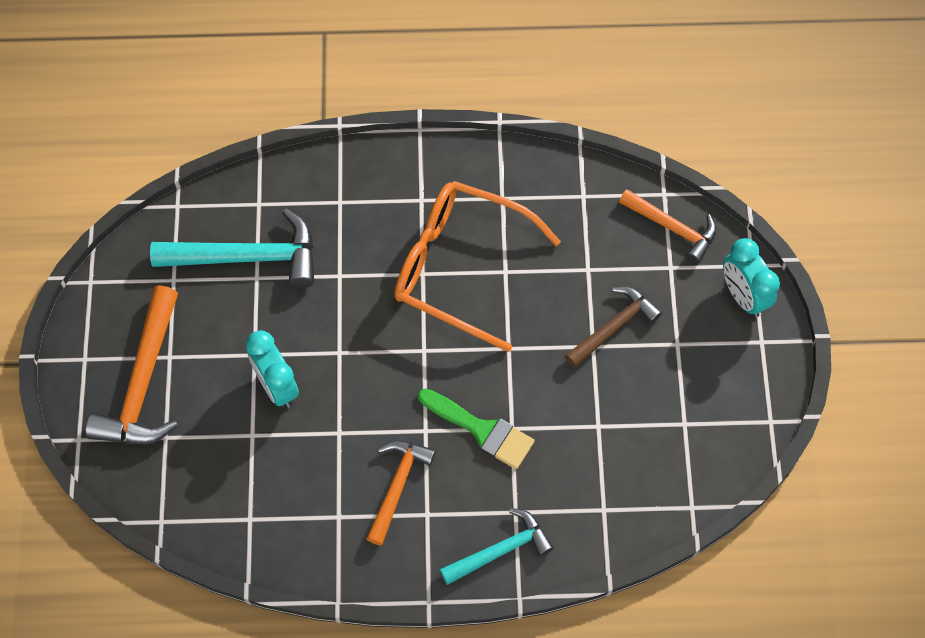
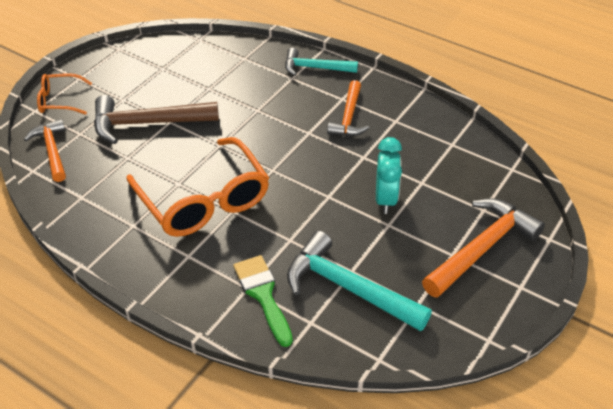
camera: 145 degrees left, 20 degrees down
orange hammer [366,440,436,545] -> orange hammer turned 45 degrees counterclockwise [327,80,369,136]
green brush [418,388,535,469] -> green brush moved to [233,255,293,347]
brown hammer [565,286,662,368] -> brown hammer [94,95,219,144], size x1.57
turquoise clock [723,238,780,317] -> orange glasses [37,73,92,115]

